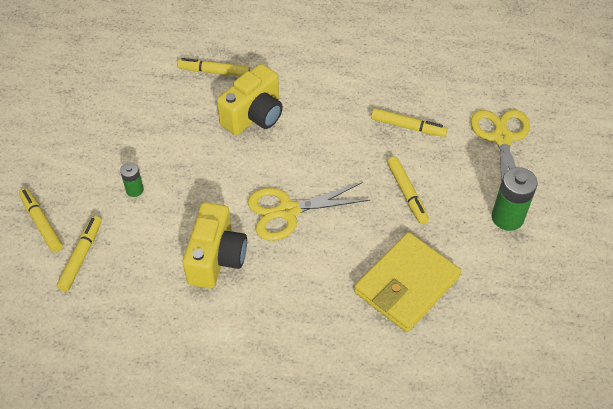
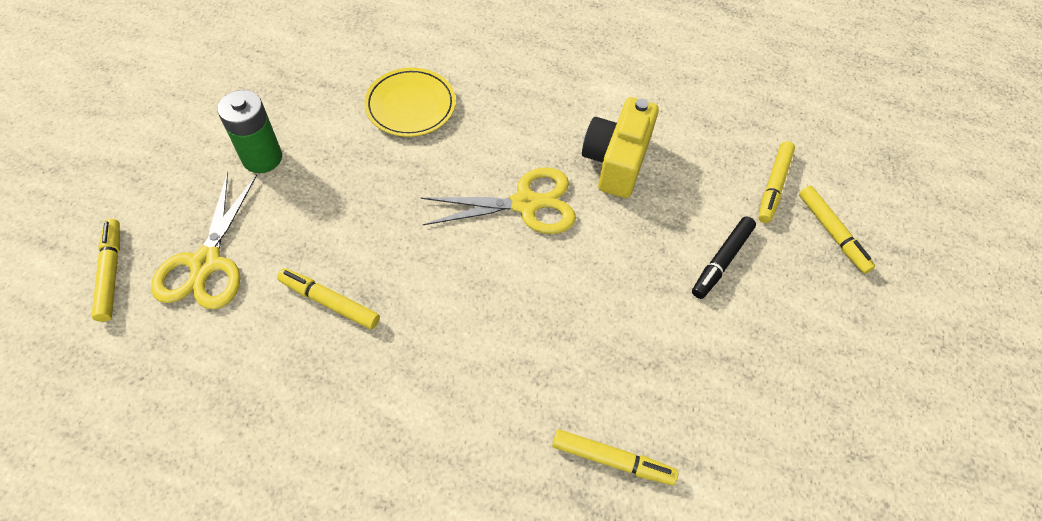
camera: 175 degrees left, 5 degrees up
green battery [120,162,144,197] -> black marker [692,216,756,299]
yellow camera [217,64,283,135] -> none
yellow wallet [354,232,461,332] -> yellow plate [364,68,456,137]
yellow marker [387,156,429,224] -> yellow marker moved to [91,219,120,322]

